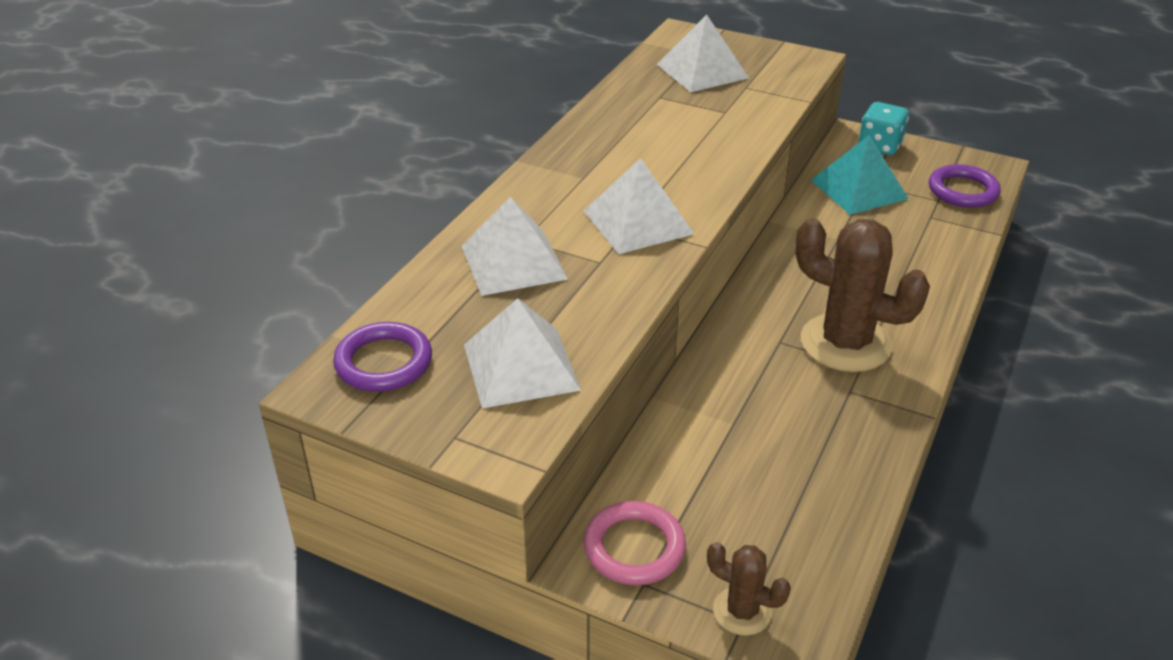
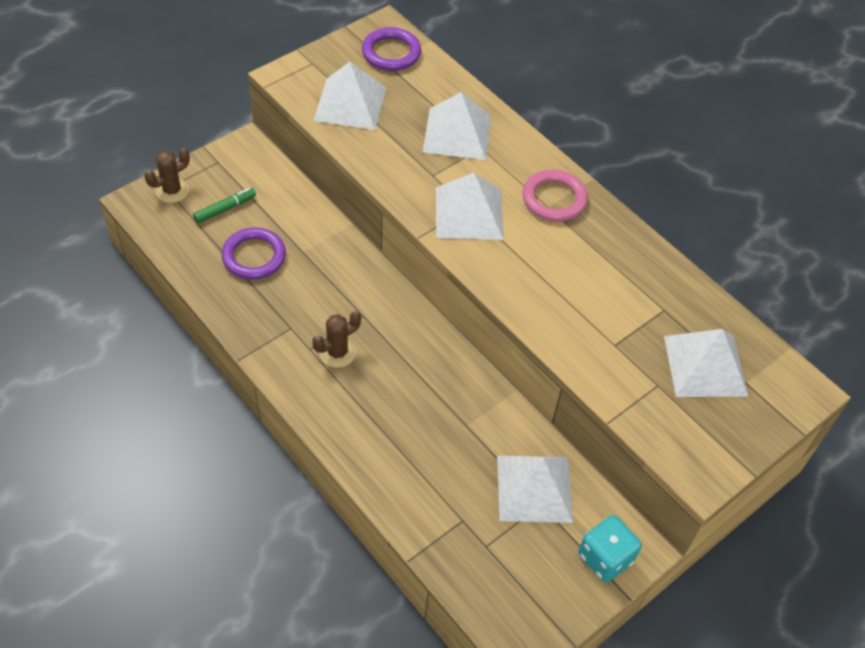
camera: 110 degrees right, 15 degrees up
pink ring [584,501,686,585] -> pink ring moved to [522,170,588,221]
brown cactus [795,218,930,372] -> brown cactus [312,311,361,368], size x0.50
turquoise pyramid [811,135,909,215] -> white pyramid [497,456,573,523]
purple ring [929,164,1001,208] -> purple ring moved to [222,227,286,280]
none -> green marker [193,188,256,223]

